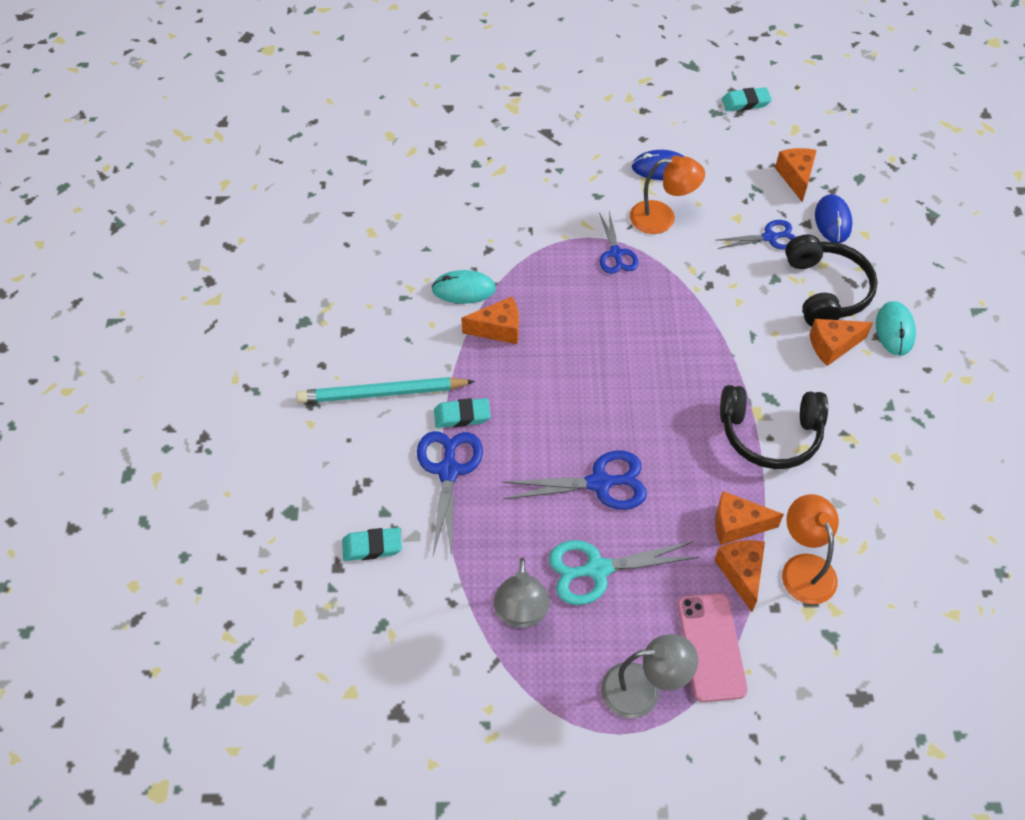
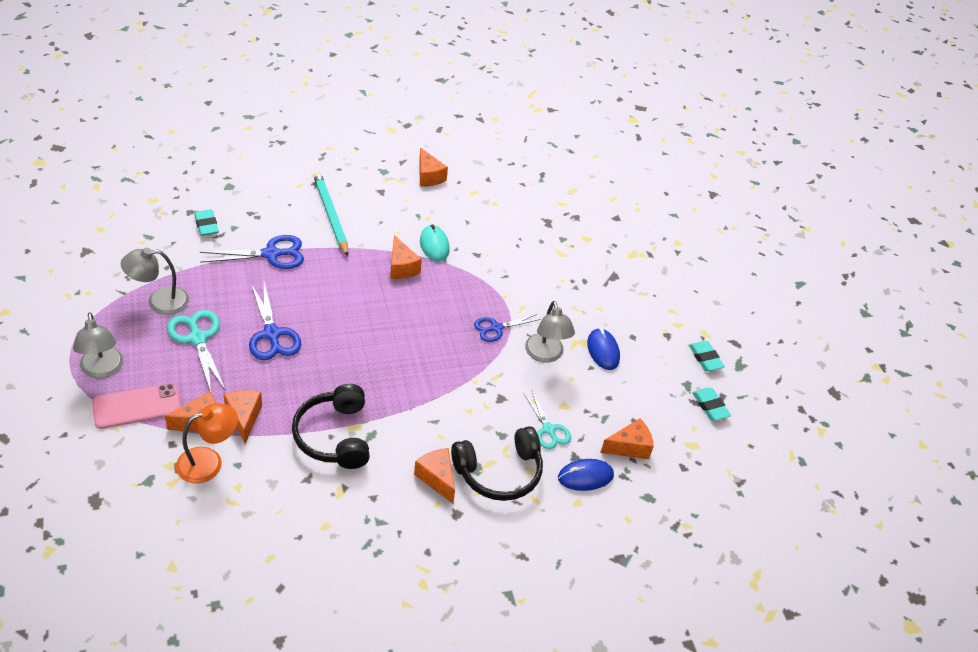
camera: 70 degrees right, 10 degrees down
turquoise eraser [434,398,491,428] -> turquoise eraser moved to [689,341,725,371]
orange lamp [630,156,705,234] -> grey lamp [525,301,575,363]
blue scissors [717,220,796,250] -> turquoise scissors [523,391,571,449]
turquoise mouse [876,301,916,356] -> none
none -> orange cheese [419,147,448,187]

